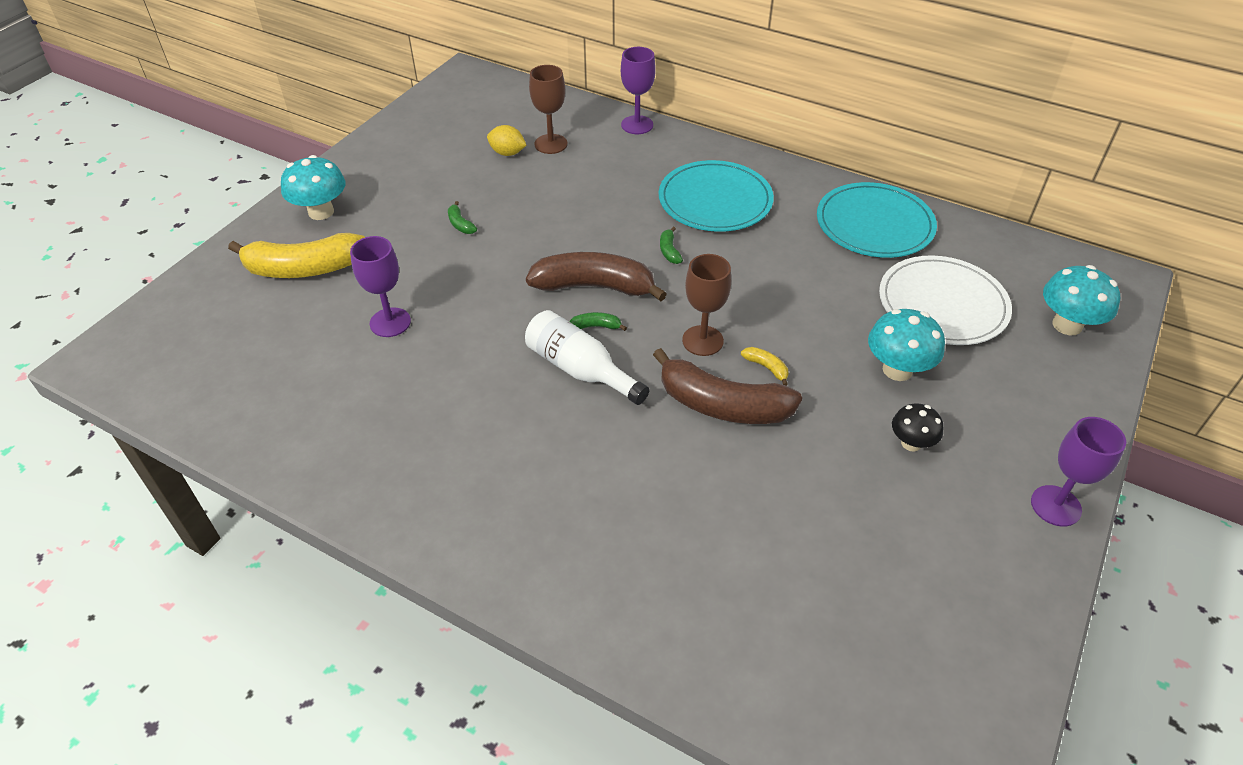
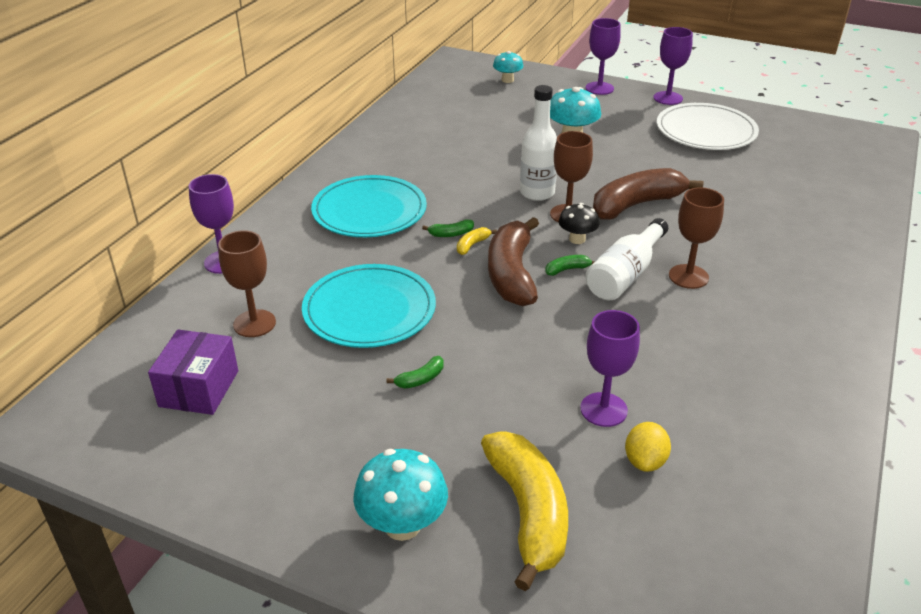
camera: 95 degrees left, 10 degrees down
yellow lemon [487,125,526,156] -> yellow lemon moved to [625,422,671,472]
green banana [569,312,627,331] -> green banana turned 75 degrees clockwise [545,255,595,276]
brown banana [653,348,802,424] -> brown banana turned 135 degrees counterclockwise [593,168,703,219]
yellow banana [741,347,789,386] -> yellow banana moved to [457,227,497,255]
turquoise plate [817,182,937,258] -> turquoise plate moved to [302,264,436,348]
white plate [879,255,1012,345] -> white plate moved to [657,103,759,150]
black mushroom [892,403,943,452] -> black mushroom moved to [559,203,599,244]
turquoise mushroom [1043,265,1120,335] -> turquoise mushroom [493,51,524,83], size x0.63
none -> purple box [148,330,238,415]
none -> white bottle [520,85,557,201]
none -> purple goblet [585,18,621,95]
none -> brown goblet [669,187,724,289]

